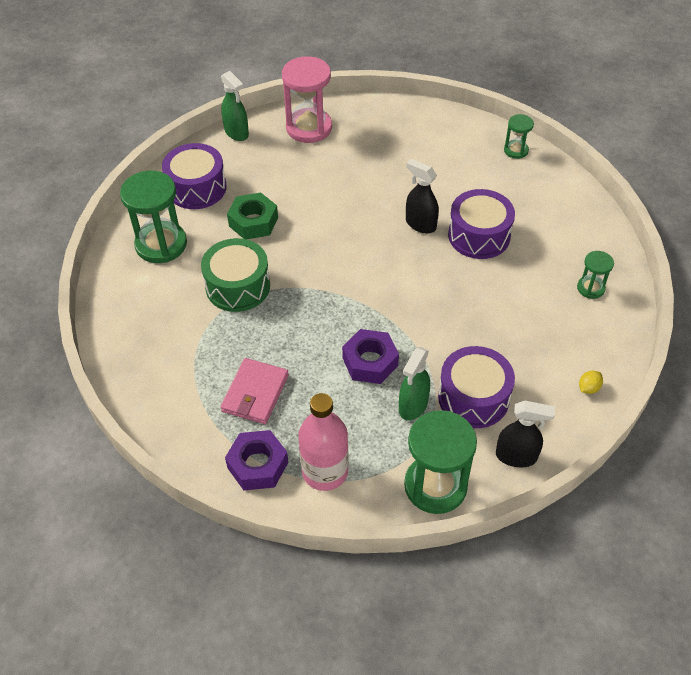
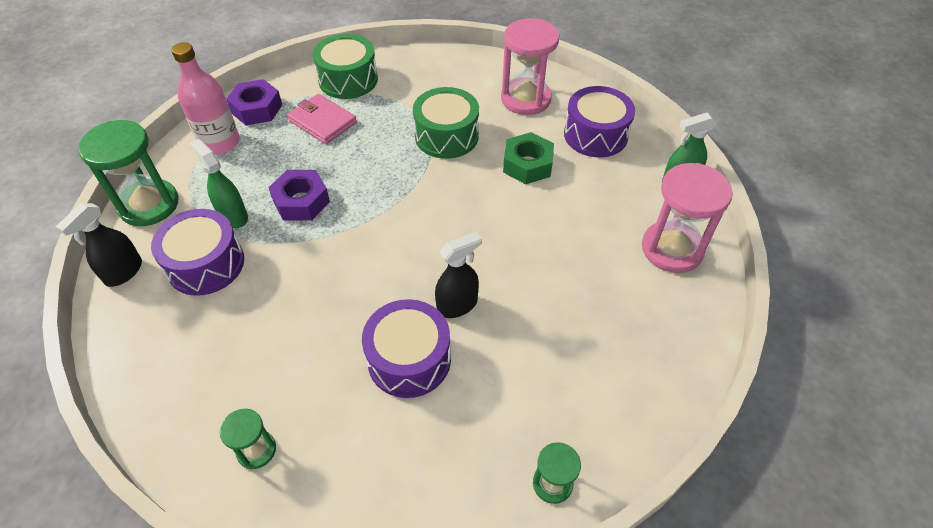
camera: 110 degrees right, 0 degrees up
green hourglass [120,171,187,263] -> pink hourglass [501,18,559,115]
yellow lemon [579,371,603,394] -> none
none -> green drum [313,34,378,99]

